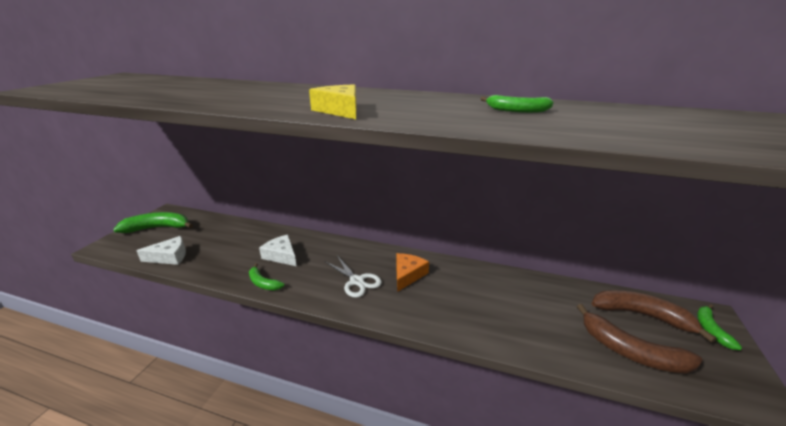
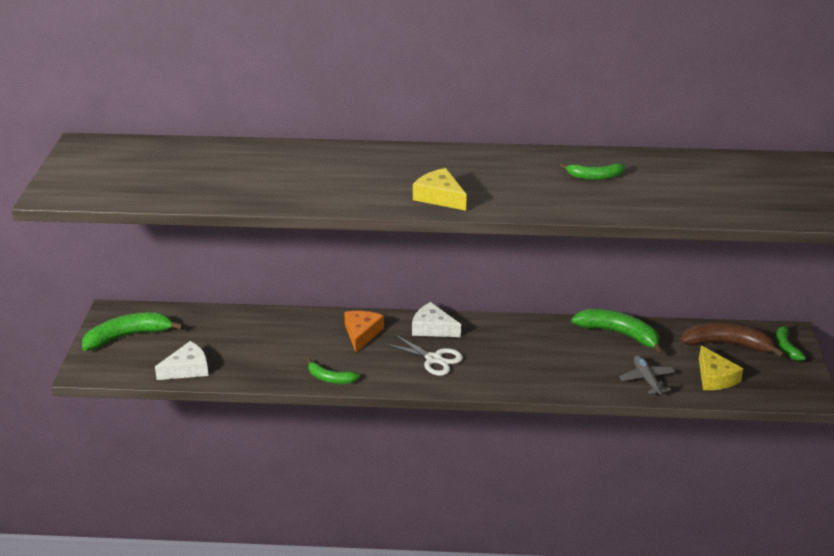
camera: 15 degrees left, 5 degrees up
white cheese [259,235,297,266] -> white cheese moved to [412,302,461,337]
orange cheese [396,253,429,292] -> orange cheese moved to [344,311,384,353]
brown banana [577,304,702,374] -> yellow cheese [699,345,743,390]
none -> green banana [571,309,664,355]
none -> grey plane [619,355,675,395]

